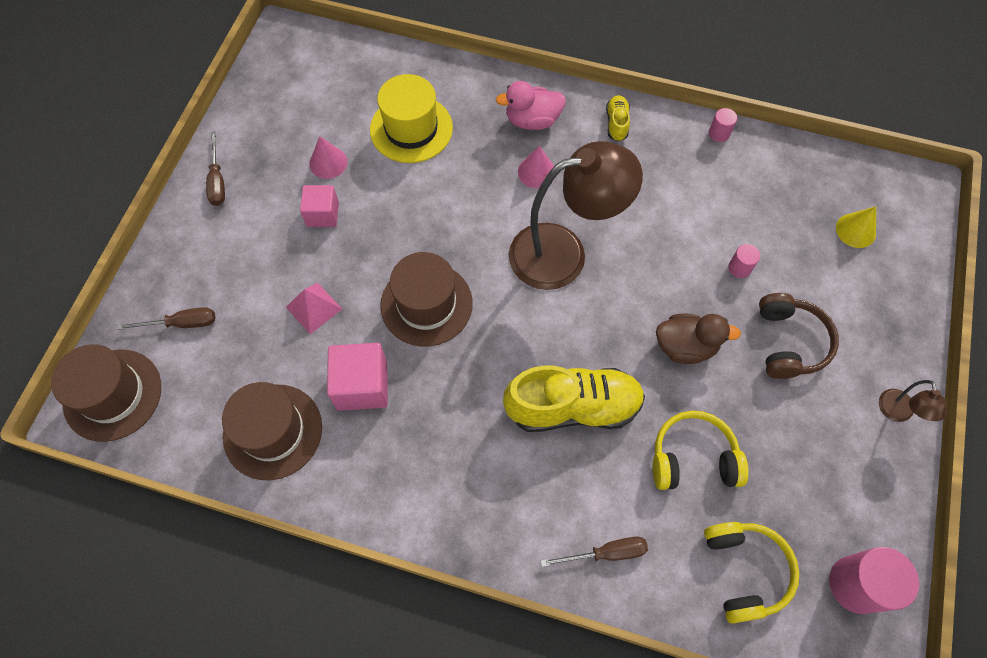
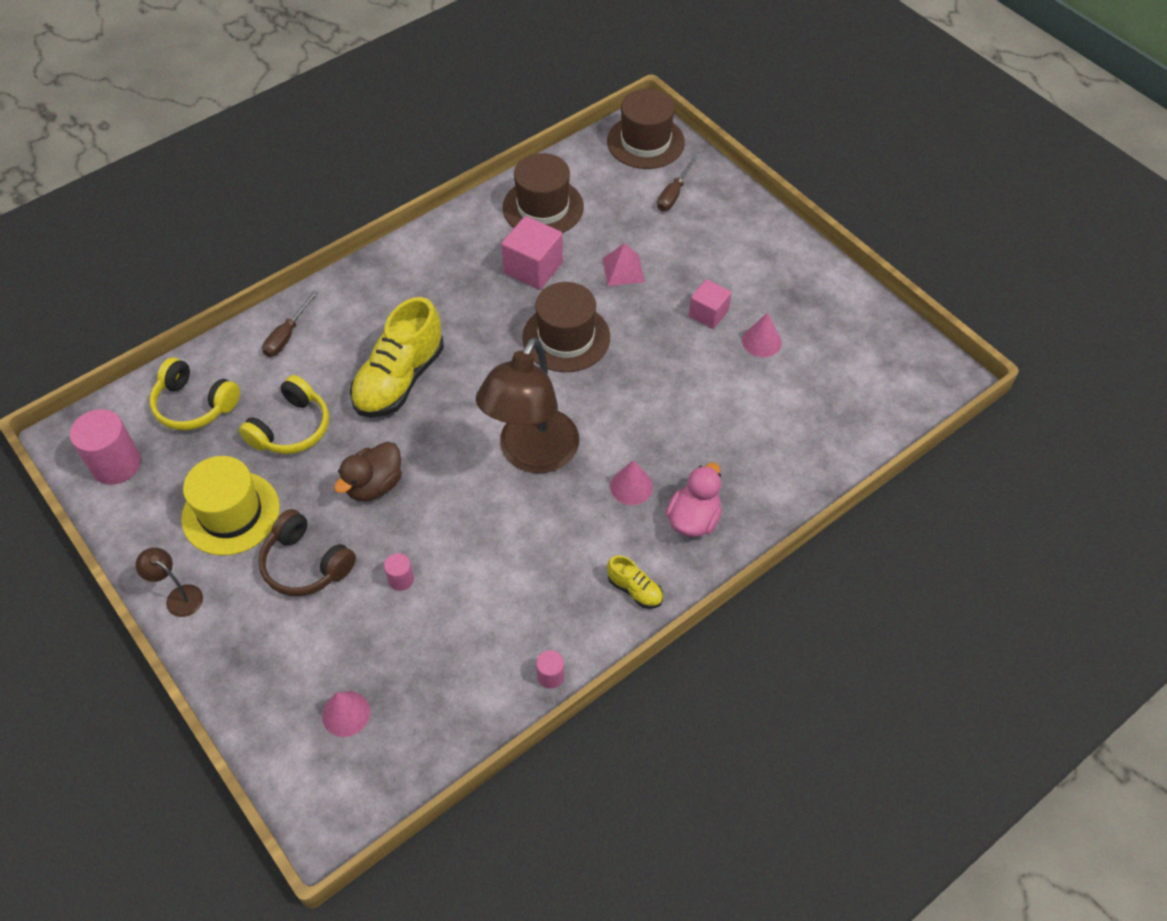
camera: 125 degrees right, 10 degrees down
brown screwdriver [206,131,225,206] -> none
yellow hat [370,74,453,163] -> yellow hat moved to [181,456,280,556]
yellow cone [836,207,876,248] -> pink cone [322,691,370,737]

